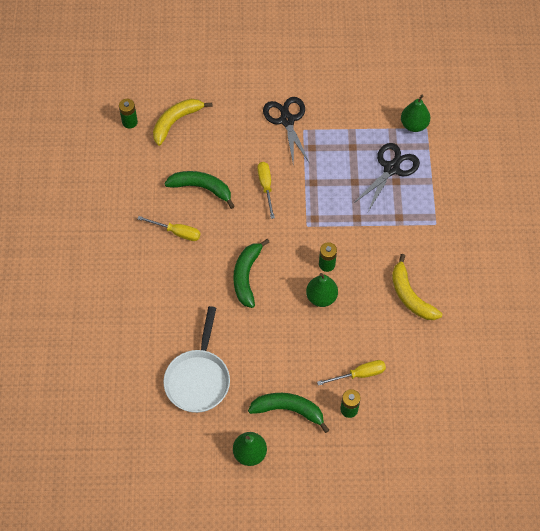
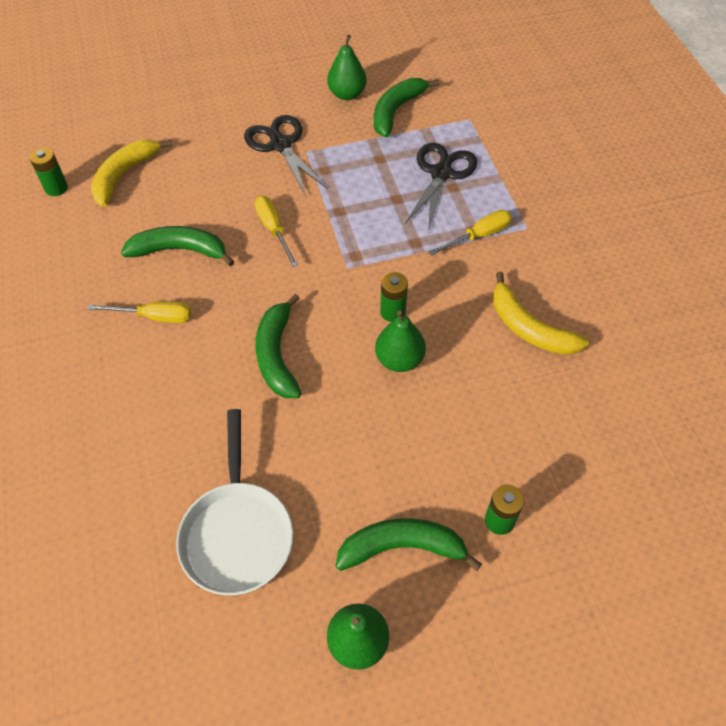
camera: 15 degrees left, 5 degrees down
yellow screwdriver [317,360,386,386] -> yellow screwdriver moved to [428,210,512,256]
green pear [401,95,430,132] -> green pear moved to [327,35,367,100]
none -> green banana [374,78,440,138]

